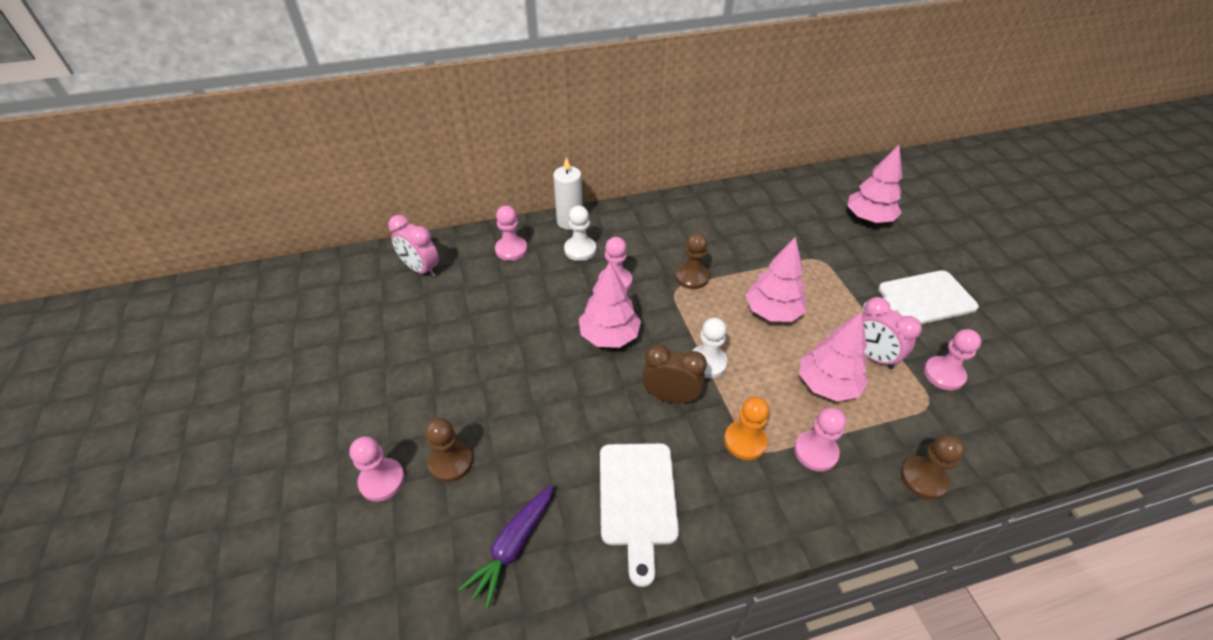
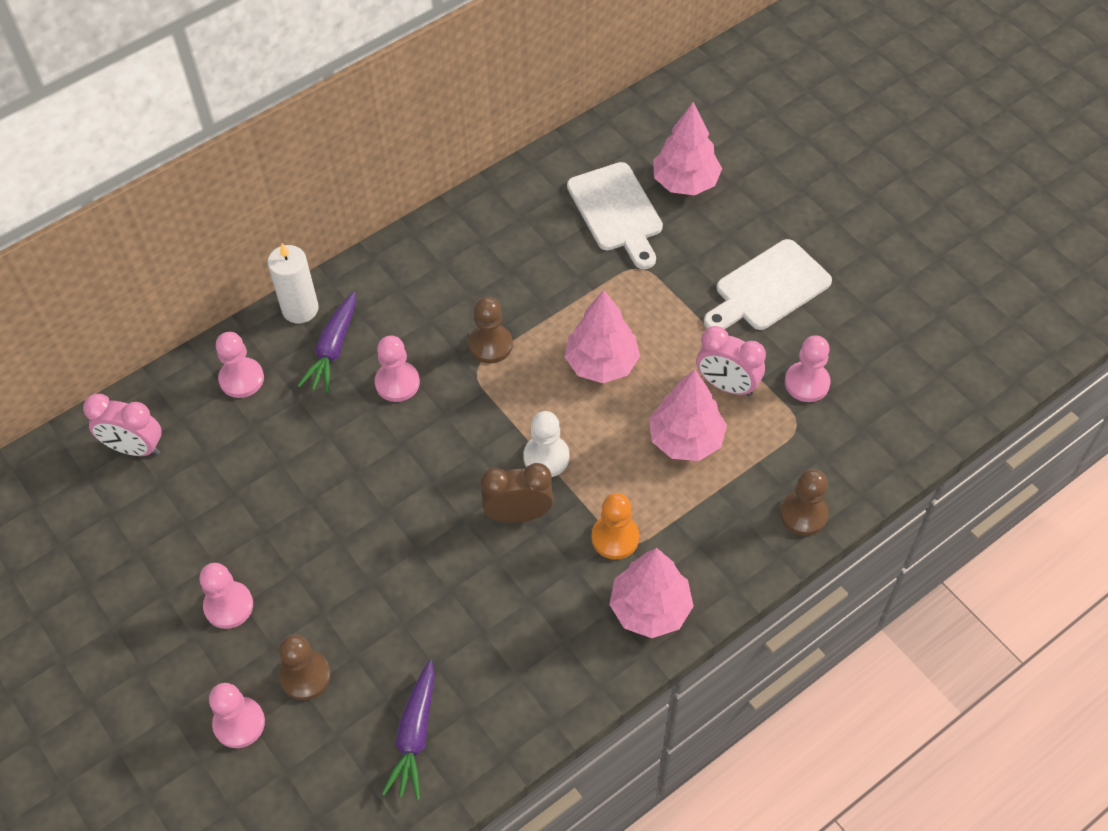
camera: 20 degrees left, 10 degrees up
white pawn [564,206,596,261] -> purple carrot [298,292,356,393]
pink tree [579,262,641,348] -> pink tree moved to [609,548,693,638]
white cutting board [600,443,679,587] -> white cutting board moved to [567,162,663,269]
pink pawn [794,407,846,472] -> pink pawn moved to [199,563,253,629]

